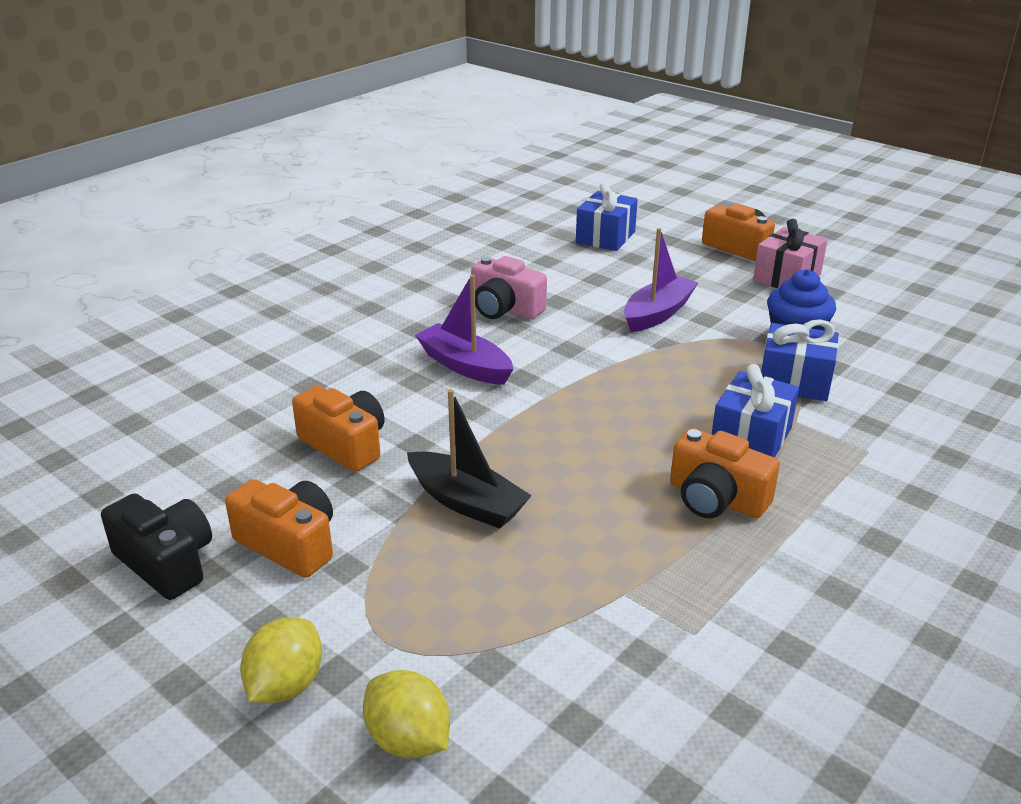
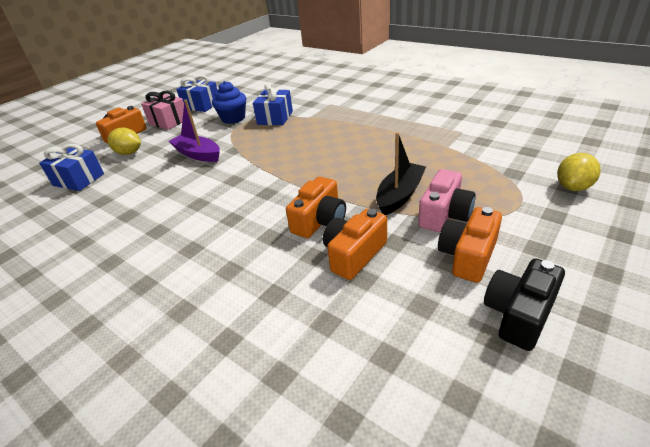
camera: 90 degrees left, 5 degrees up
yellow lemon [240,617,322,703] -> yellow lemon moved to [107,128,141,155]
purple boat [415,275,513,385] -> none
pink camera [471,256,547,319] -> pink camera moved to [418,169,476,232]
orange camera [670,428,780,518] -> orange camera moved to [286,177,346,238]
blue gift [712,364,799,458] -> blue gift moved to [176,75,217,112]

